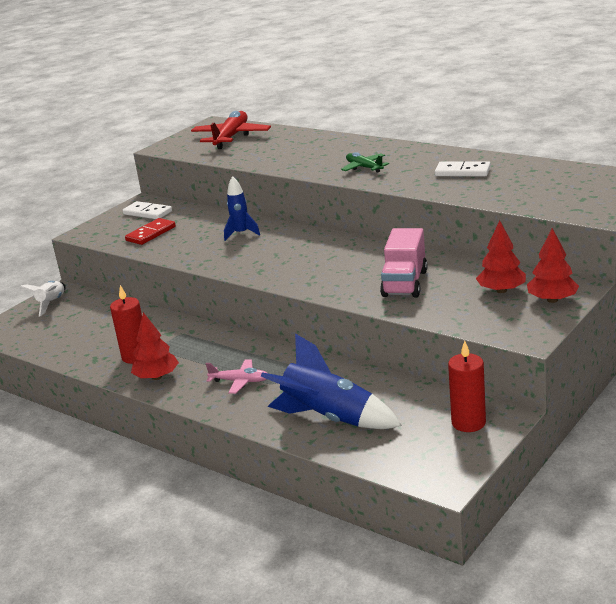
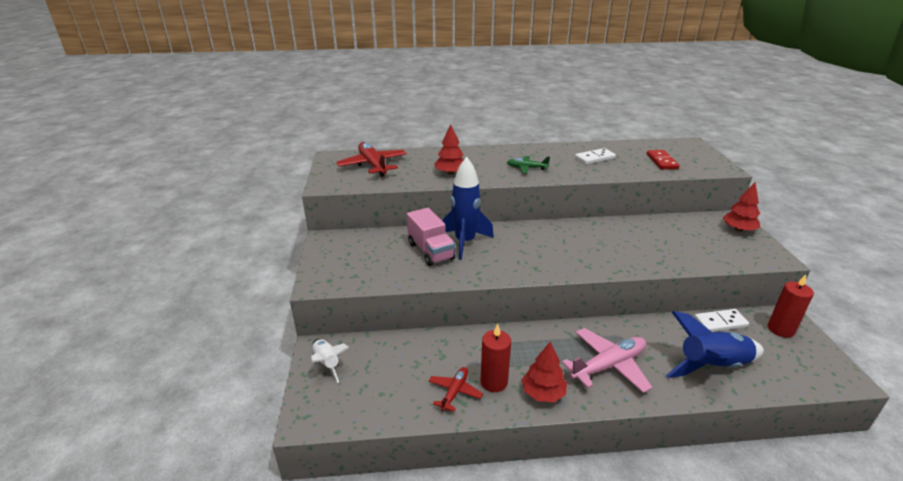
camera: 45 degrees left, 5 degrees up
white domino [123,201,172,219] -> white domino moved to [694,309,749,332]
red domino [125,218,176,245] -> red domino moved to [647,150,680,169]
pink plane [205,360,267,394] -> pink plane [562,328,652,393], size x1.76
blue rocket [224,176,260,241] -> blue rocket [443,157,494,260], size x1.75
pink truck [380,228,427,297] -> pink truck moved to [407,208,455,266]
red tree [476,220,526,293] -> red tree moved to [434,124,464,175]
none -> red plane [429,367,483,412]

